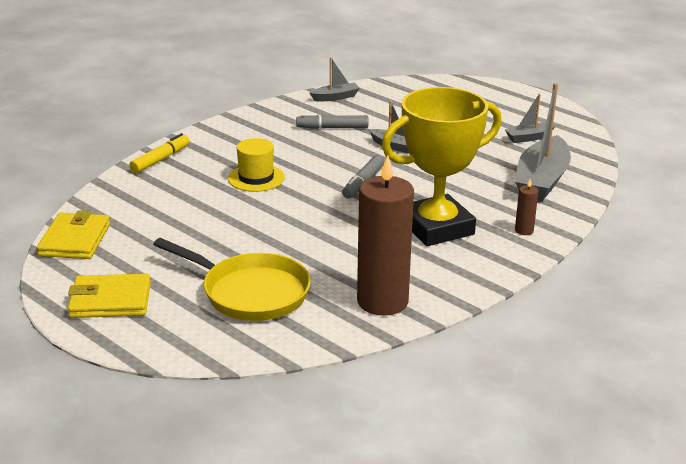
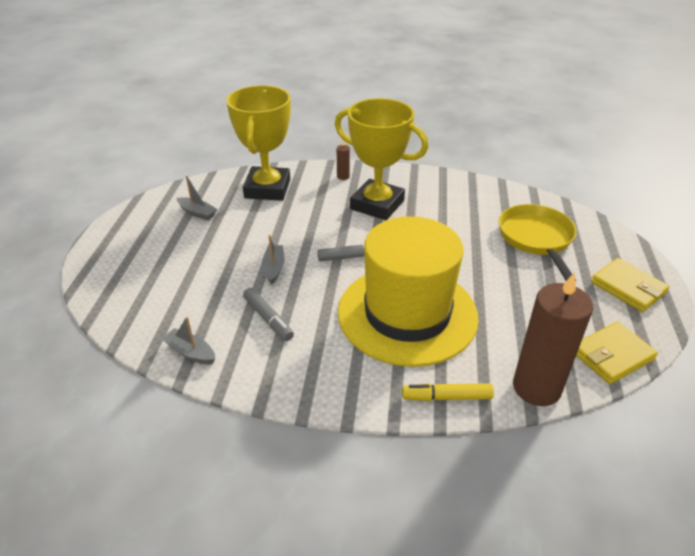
camera: 125 degrees left, 10 degrees up
yellow hat [228,138,285,192] -> yellow hat [338,216,479,367], size x2.49
brown candle [357,155,414,315] -> brown candle moved to [513,272,593,406]
grey boat [515,83,571,202] -> yellow trophy [226,85,291,201]

